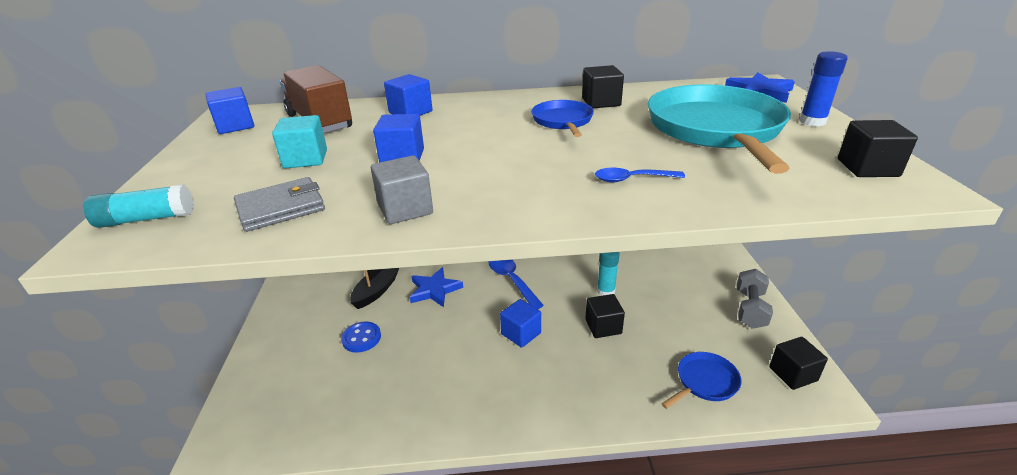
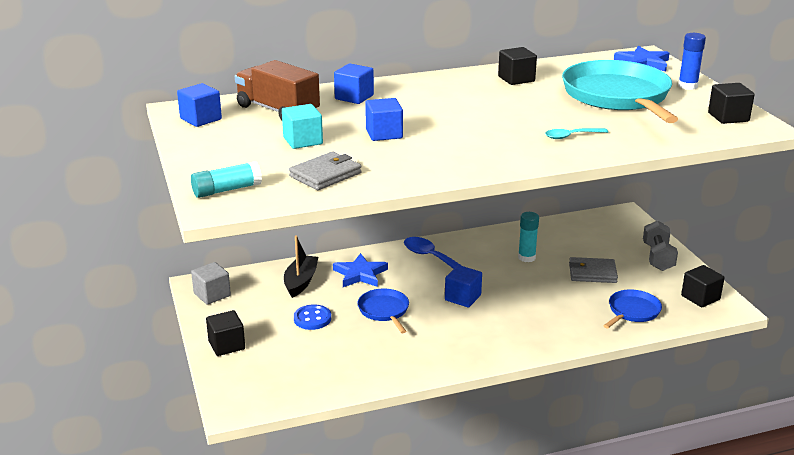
camera: 15 degrees left, 5 degrees down
grey cube [371,155,433,224] -> grey cube moved to [191,262,231,305]
blue pan [531,100,594,137] -> blue pan moved to [357,289,409,333]
black cube [585,294,625,338] -> black cube moved to [206,310,245,356]
blue spoon [595,168,685,182] -> turquoise spoon [545,128,608,139]
none -> grey wallet [569,257,618,283]

